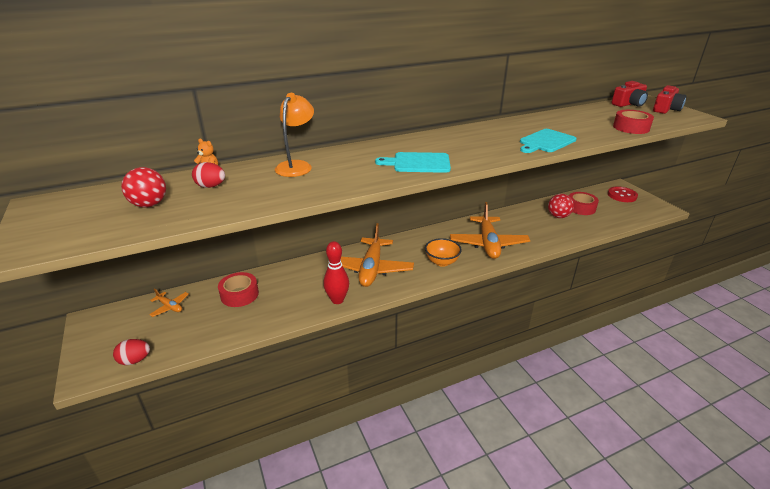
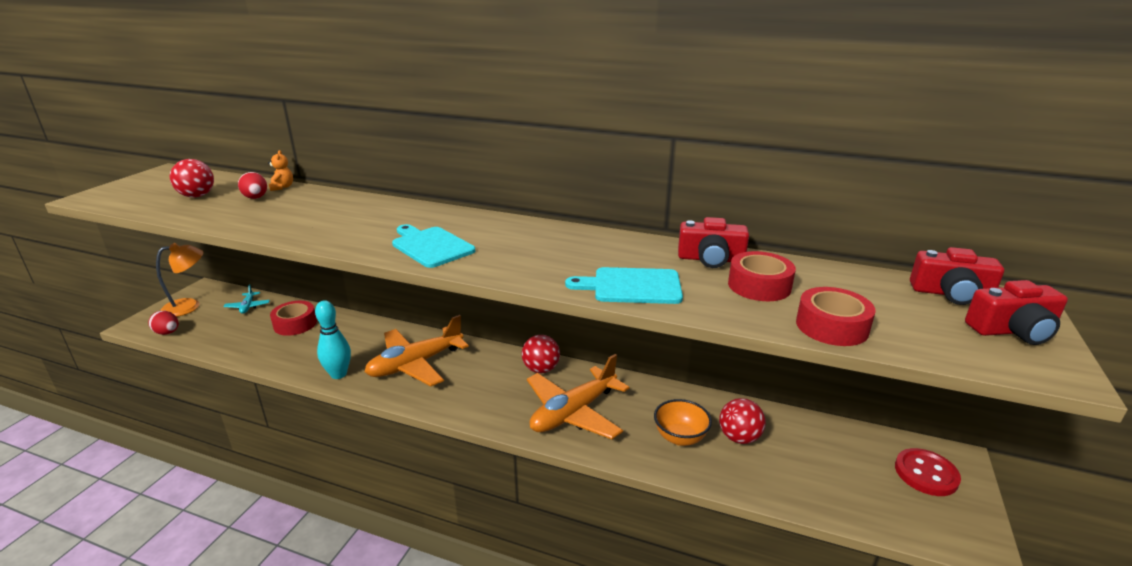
camera: 45 degrees right, 5 degrees down
orange plane [149,288,189,317] -> turquoise plane [223,284,270,314]
orange lamp [275,93,314,177] -> orange lamp moved to [156,243,203,317]
red bowling pin [323,241,349,304] -> turquoise bowling pin [315,300,351,379]
orange bowl [425,238,462,267] -> orange bowl moved to [654,399,712,446]
red tape [569,192,599,215] -> red tape moved to [728,251,796,301]
none -> red ball [522,335,560,373]
none -> red camera [678,217,749,268]

